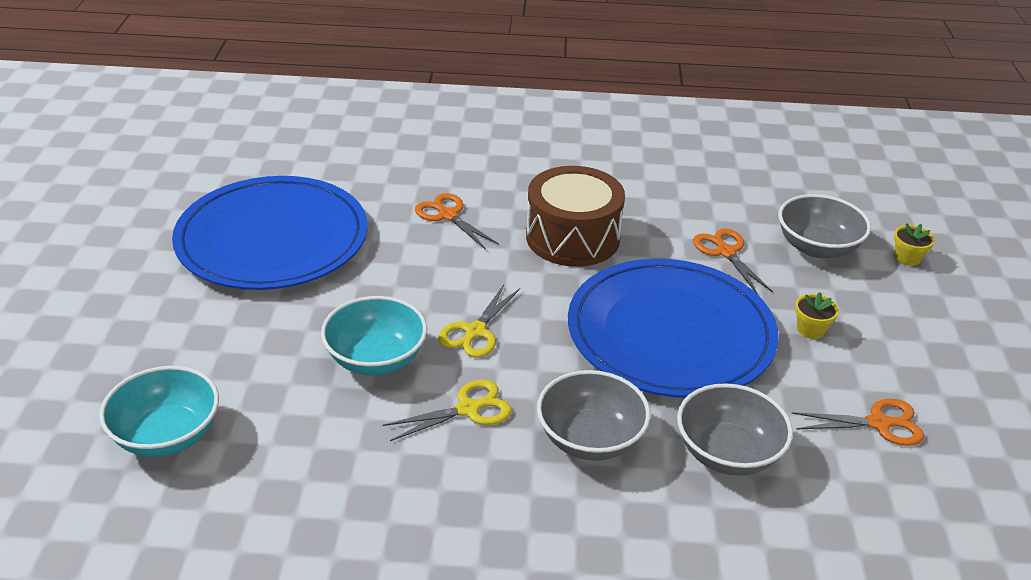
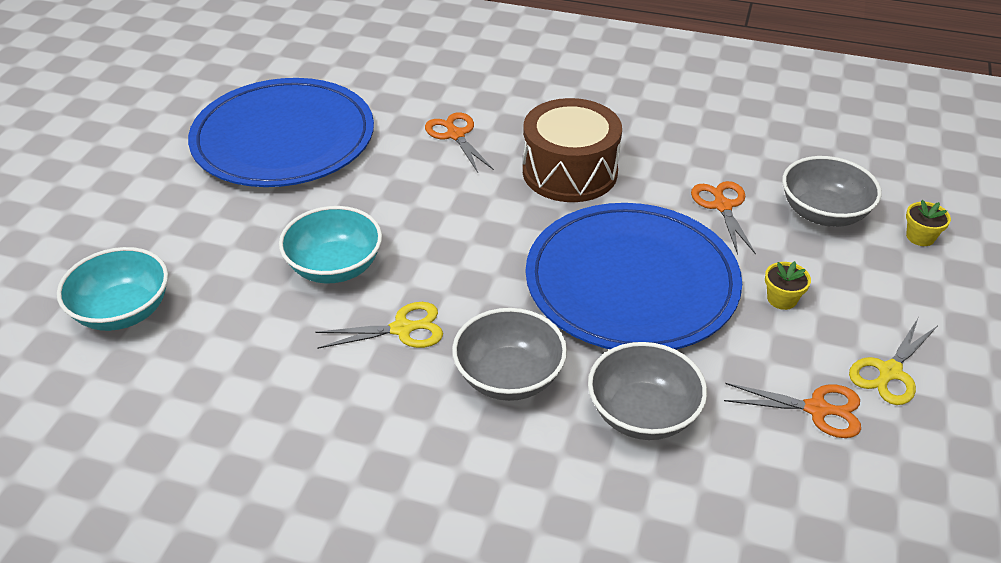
camera: 15 degrees right, 5 degrees up
yellow scissors [438,285,520,358] -> yellow scissors moved to [849,319,938,405]

